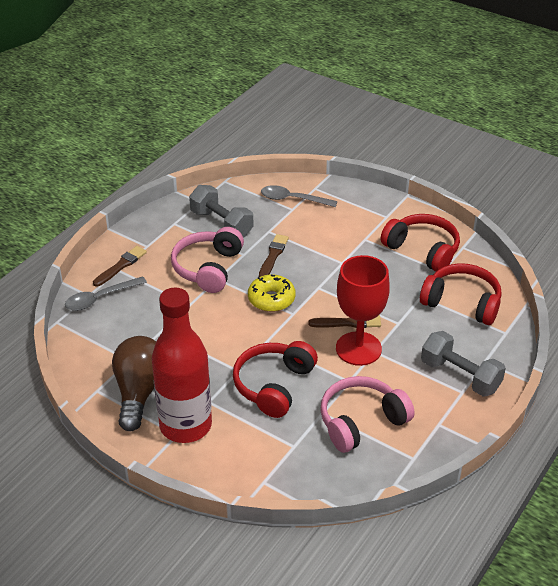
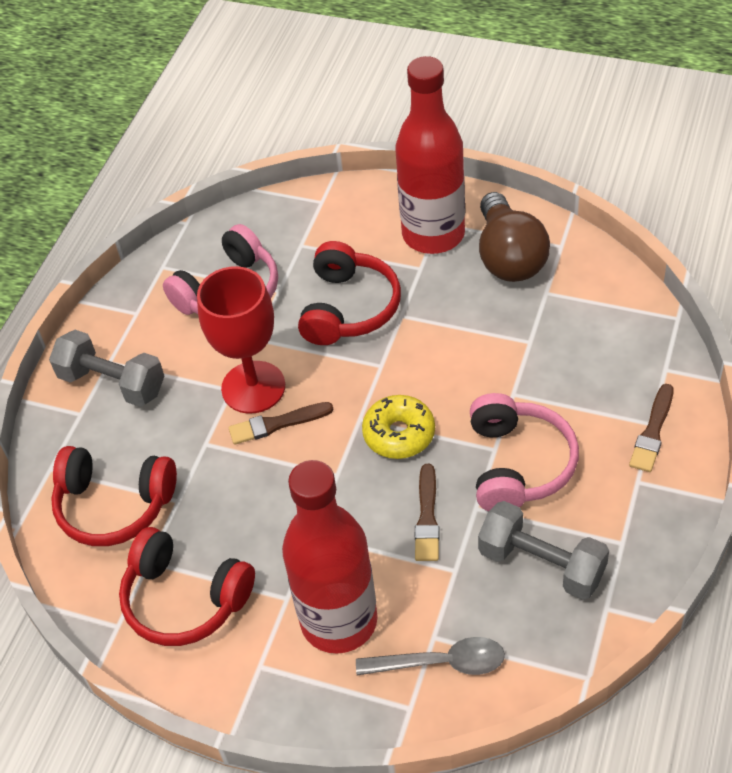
camera: 170 degrees right, 10 degrees up
grey spoon [65,276,147,311] -> none
none -> red bottle [282,460,378,654]

